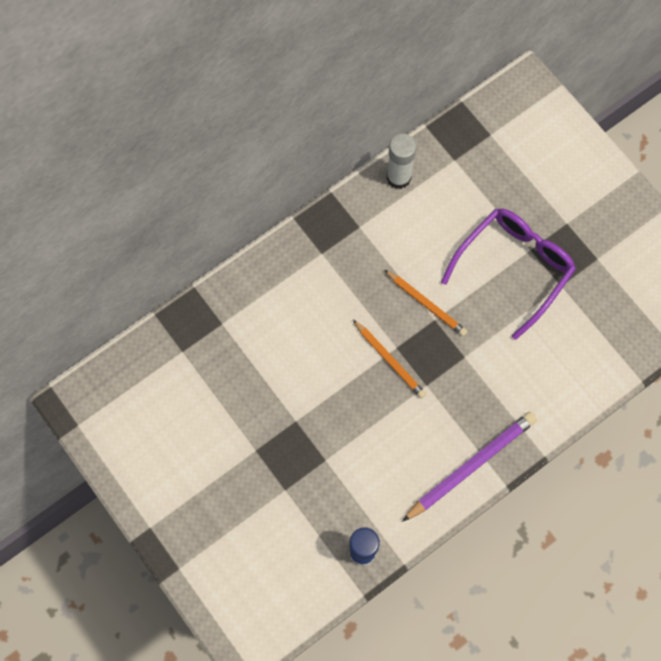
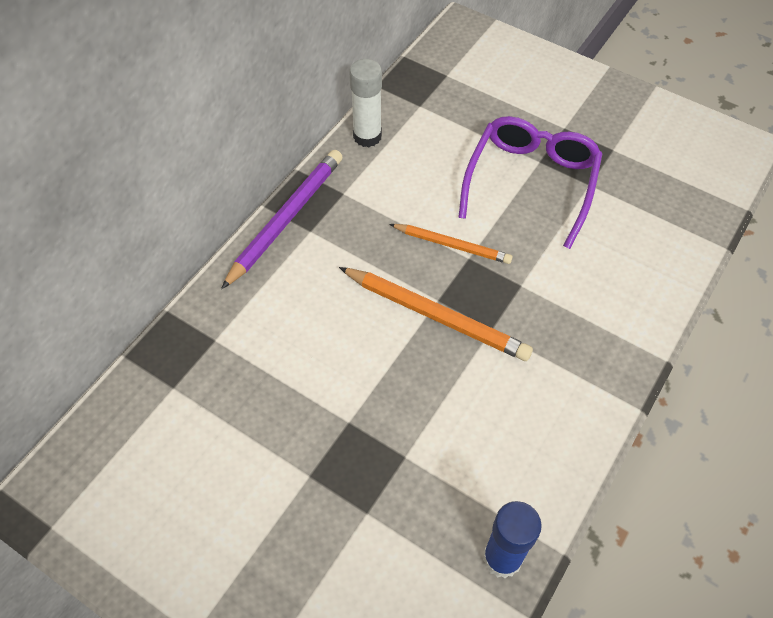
camera: 20 degrees left, 15 degrees down
orange pencil [353,320,426,399] -> orange pencil [339,267,533,361], size x1.58
purple pencil [402,412,537,522] -> purple pencil moved to [221,150,342,289]

